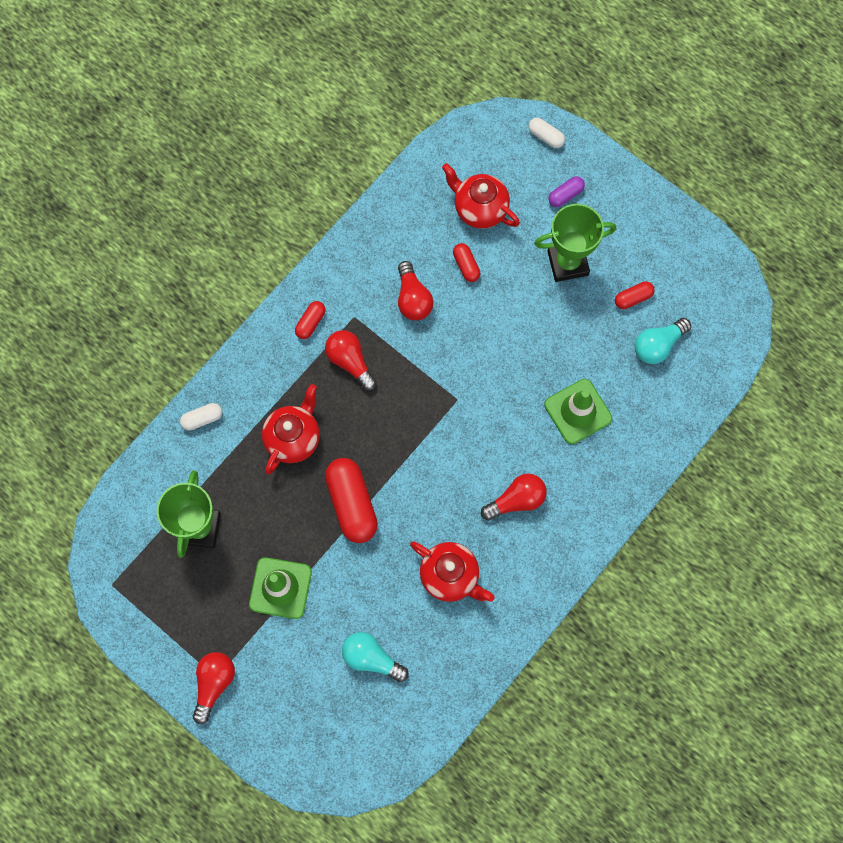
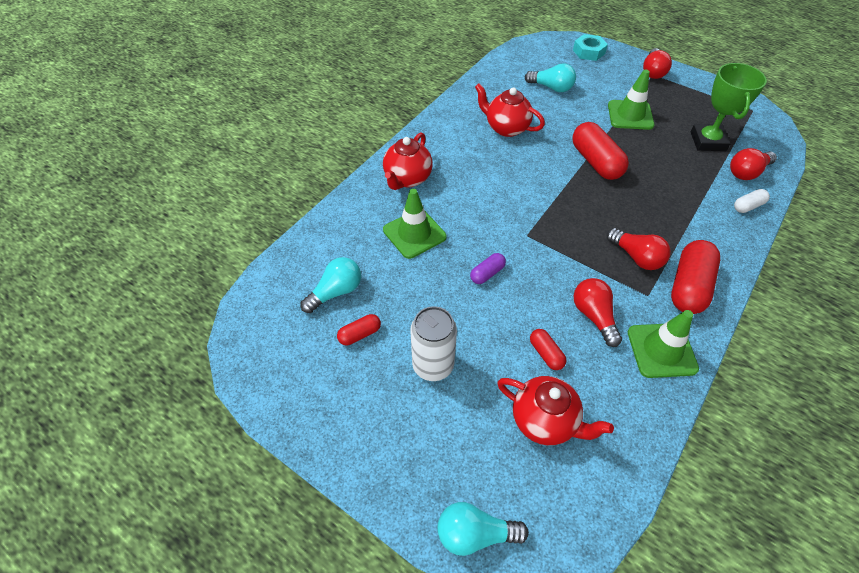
camera: 175 degrees right, 20 degrees down
red teapot [262,384,320,474] -> red teapot moved to [383,132,433,190]
red capsule [295,301,326,339] -> red capsule [671,240,720,314], size x1.99
red light bulb [481,474,547,521] -> red light bulb moved to [730,148,777,180]
white capsule [528,118,565,148] -> turquoise light bulb [437,502,529,556]
green trophy [534,204,616,282] -> white can [410,306,457,381]
purple capsule [548,176,585,207] -> purple capsule moved to [470,253,506,284]
none -> turquoise nut [573,34,608,61]
none -> green traffic cone [628,310,699,378]

